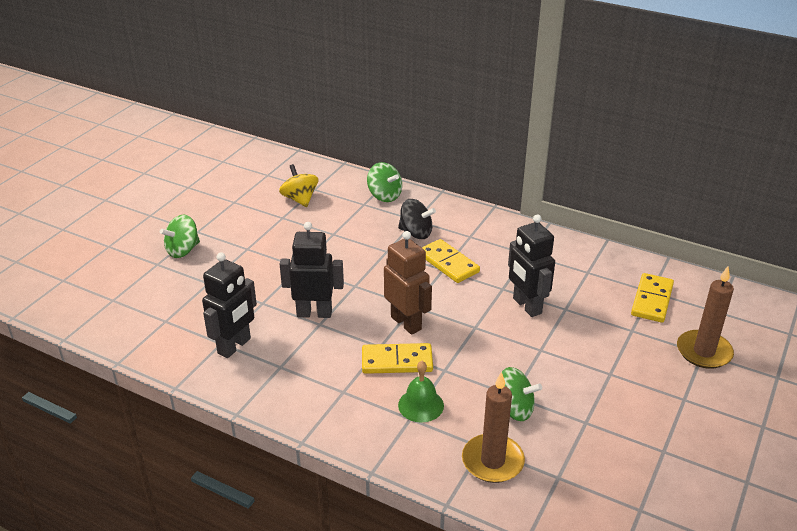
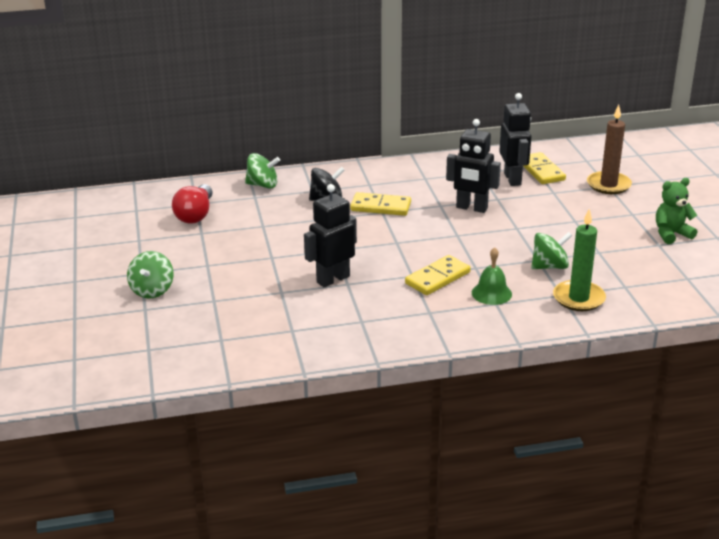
camera: 40 degrees left, 5 degrees down
black robot [202,252,257,358] -> black robot moved to [499,93,531,186]
yellow spinning top [279,164,318,207] -> red light bulb [172,184,213,223]
brown robot [384,231,432,335] -> none
brown candle [462,371,525,483] -> green candle [553,209,606,311]
none -> green teddy bear [656,178,697,244]

